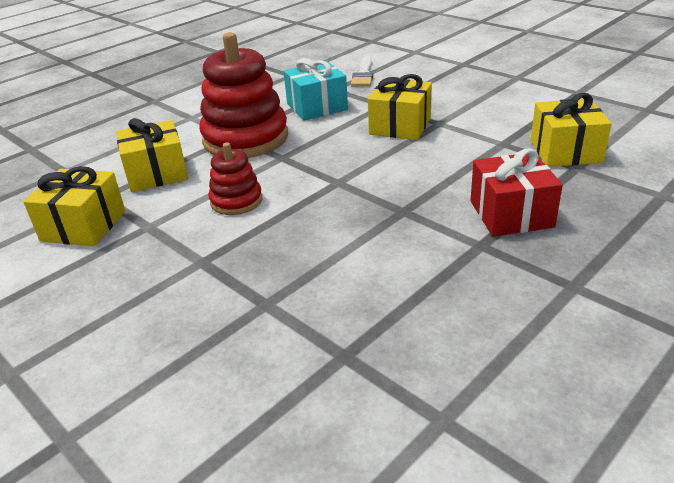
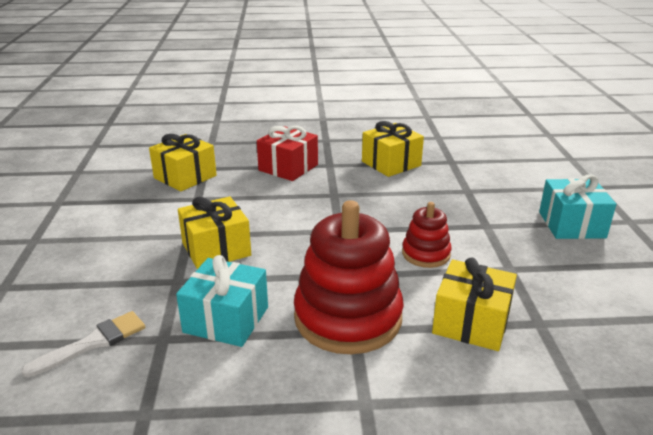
camera: 140 degrees left, 5 degrees down
yellow gift [23,166,126,246] -> yellow gift moved to [362,121,424,177]
none -> turquoise gift [539,174,616,239]

